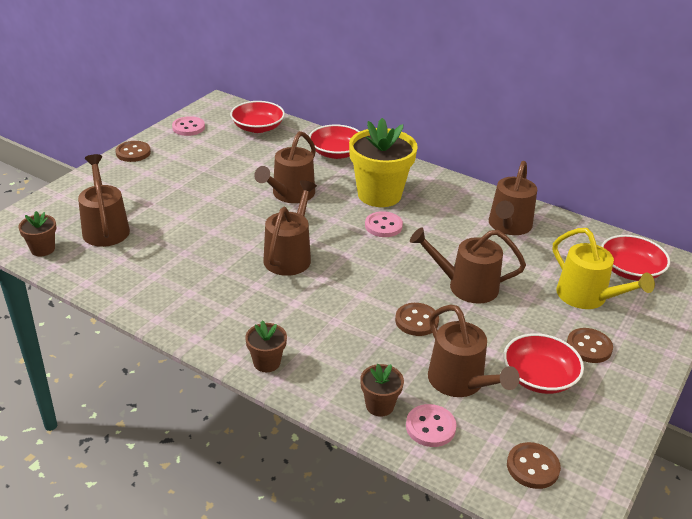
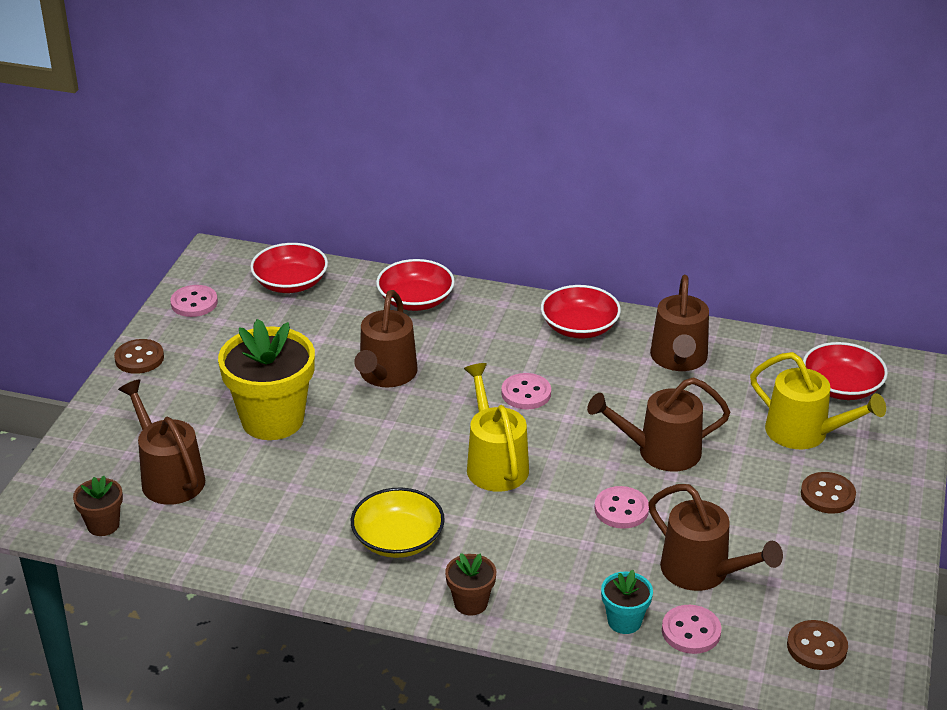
camera: 15 degrees left, 0 degrees up
brown watering can [263,180,317,276] -> none
yellow flower pot [349,118,418,207] -> yellow flower pot moved to [218,319,315,440]
brown flower pot [360,364,404,417] -> turquoise flower pot [601,570,653,634]
brown button [395,303,439,336] -> pink button [594,486,649,529]
red bowl [503,333,584,394] -> red bowl moved to [541,285,621,339]
none -> yellow bowl [351,487,445,558]
none -> yellow watering can [464,363,529,492]

